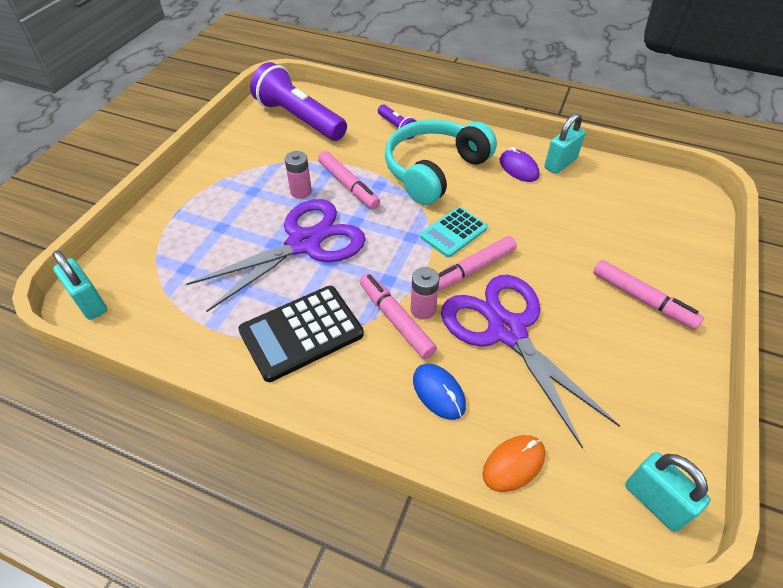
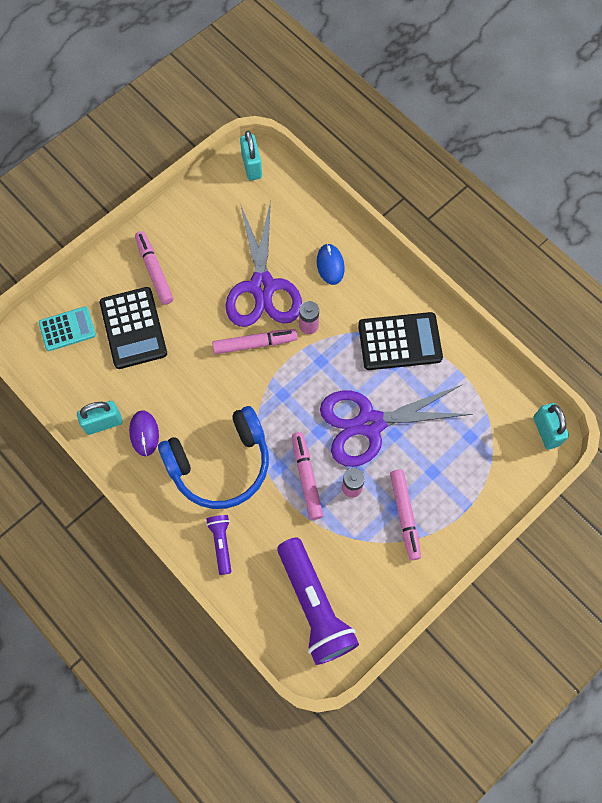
camera: 155 degrees left, 20 degrees up
pink marker [360,273,437,359] -> pink marker moved to [390,470,421,560]
turquoise headphones [385,119,497,205] -> blue headphones [158,406,269,509]
turquoise calculator [420,207,488,257] -> turquoise calculator moved to [39,306,96,351]
orange mouse [483,435,545,492] -> none
none -> black calculator [100,287,167,369]

